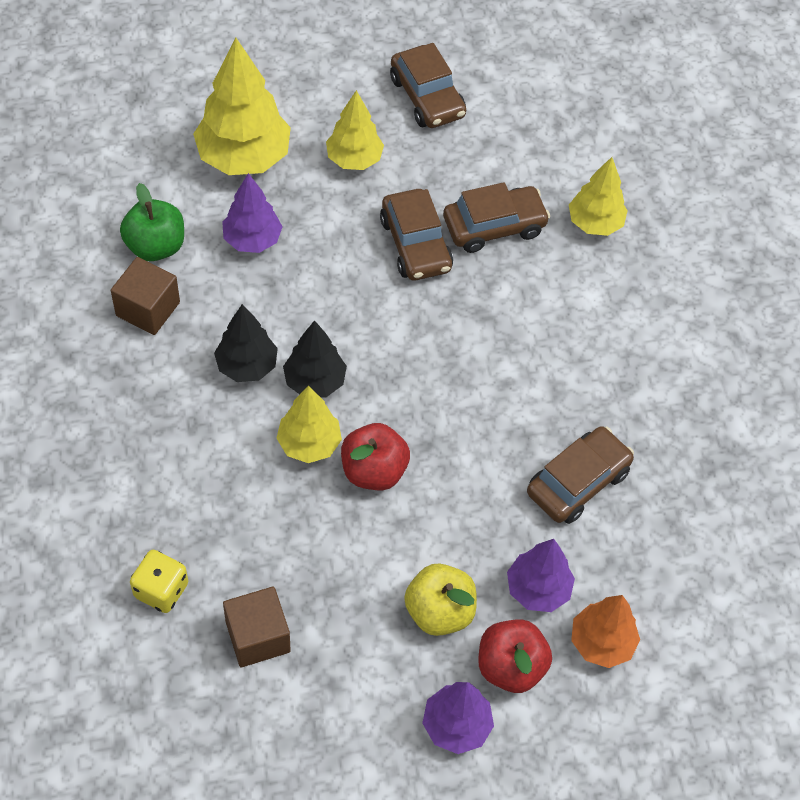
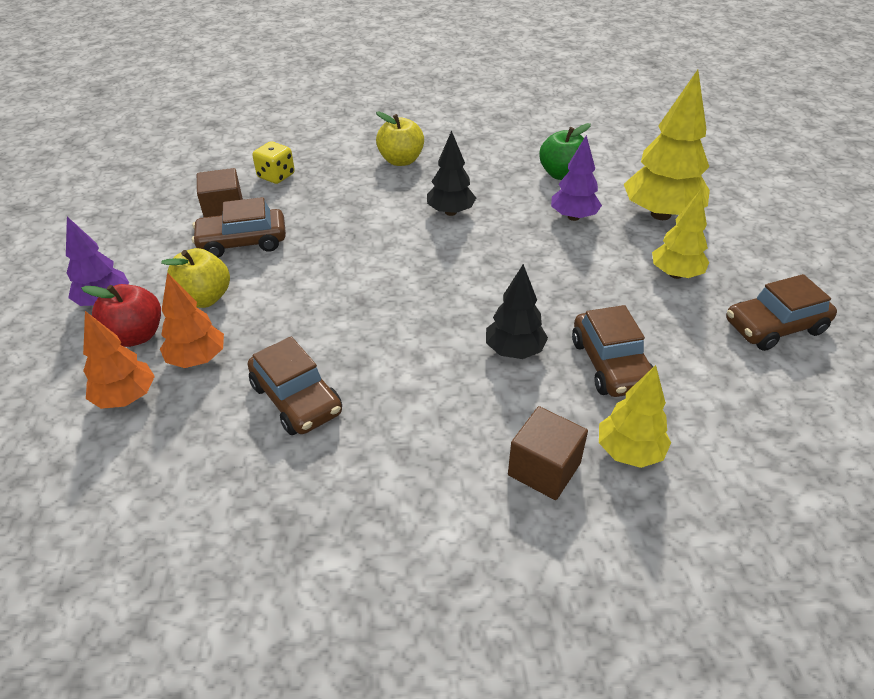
camera: 100 degrees right, 15 degrees down
brown cube [111,257,180,335] -> brown cube moved to [508,406,588,500]
yellow tree [276,386,342,463] -> none
black tree [283,320,347,397] -> black tree moved to [486,264,548,359]
red apple [341,423,410,490] -> none
brown car [380,189,453,281] -> brown car moved to [192,197,286,258]
purple tree [507,539,575,612] -> orange tree [160,273,224,368]
none -> yellow apple [376,111,424,166]

